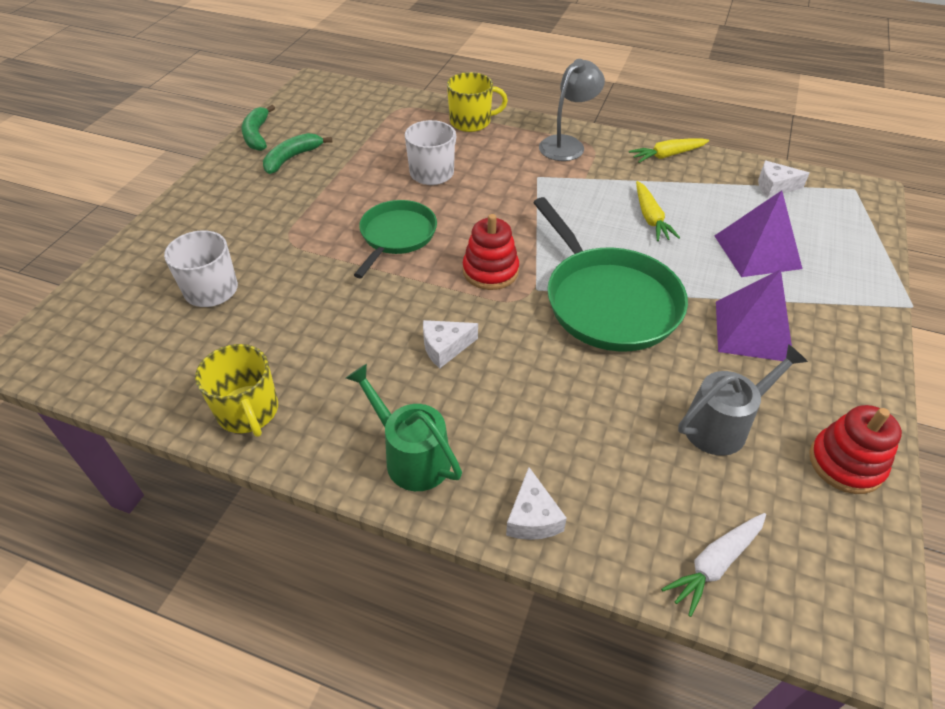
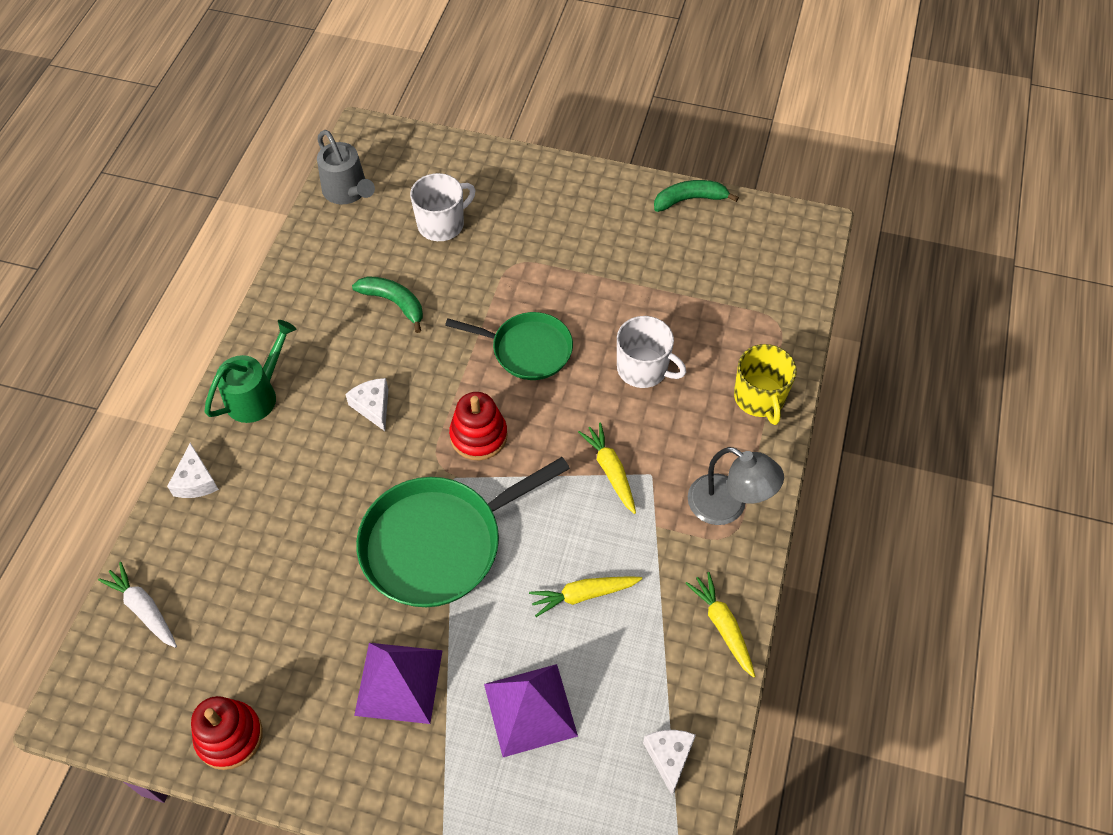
camera: 85 degrees right, 10 degrees up
yellow mug [195,344,278,437] -> none
green banana [263,133,332,174] -> green banana moved to [352,276,423,333]
white cheese [506,467,567,540] -> white cheese turned 90 degrees counterclockwise [167,443,219,498]
grey watering can [678,344,808,456] -> grey watering can moved to [317,130,375,204]
none -> yellow carrot [578,423,636,514]

